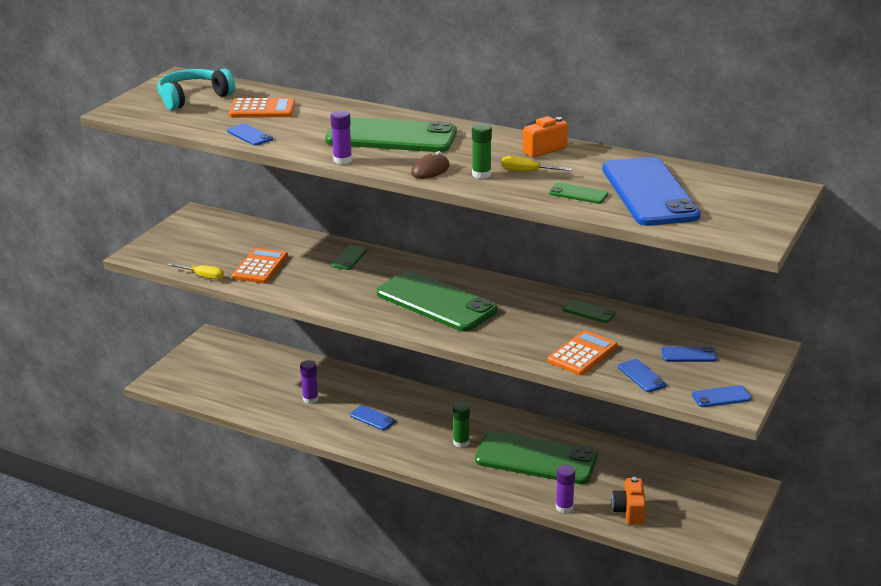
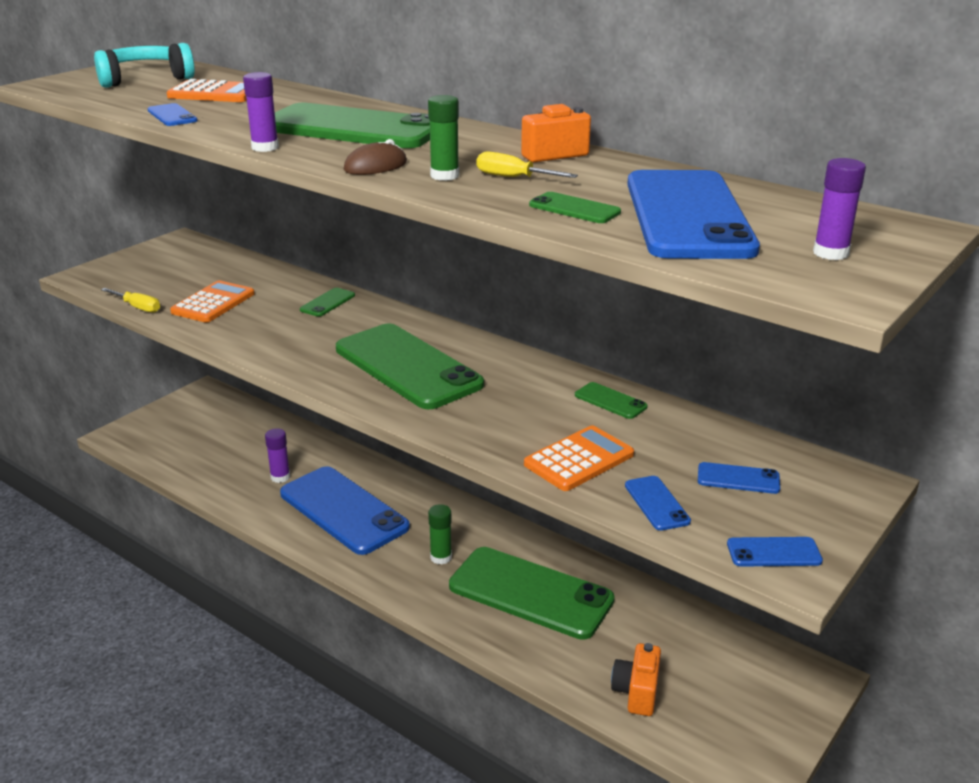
camera: 10 degrees right, 0 degrees up
blue phone [350,405,396,430] -> blue phone [280,466,410,555], size x2.45
purple glue stick [556,465,575,513] -> purple glue stick moved to [813,158,866,260]

